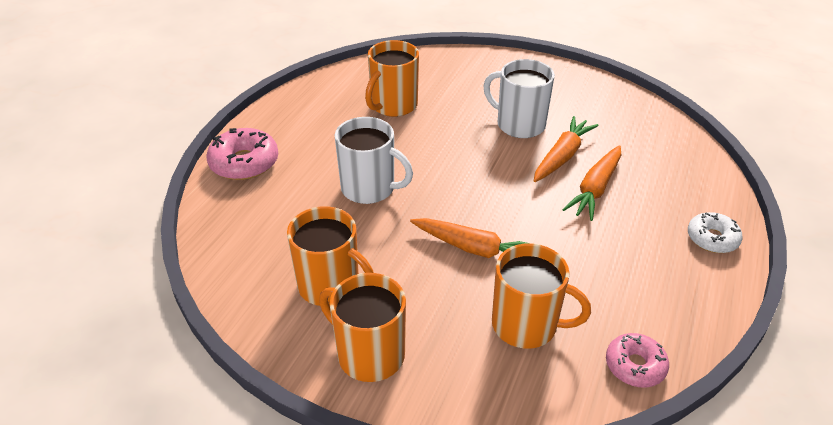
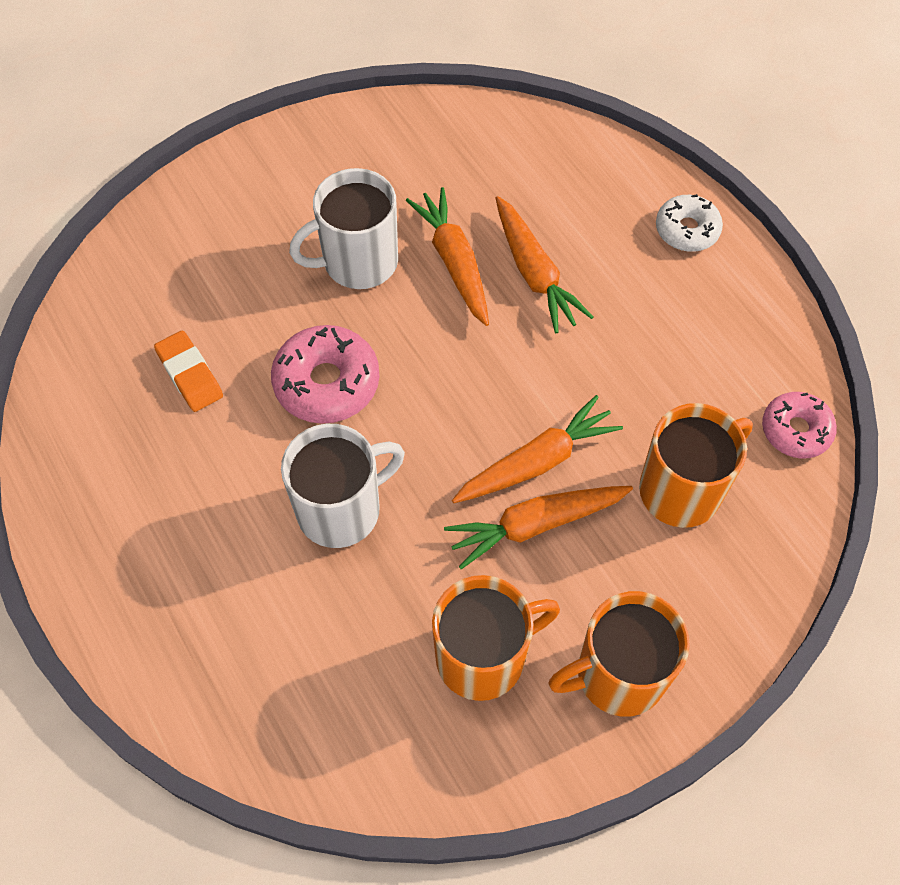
camera: 55 degrees left, 20 degrees up
pink donut [206,128,278,180] -> pink donut moved to [271,325,380,424]
orange mug [365,40,419,117] -> orange eraser [154,331,223,412]
none -> orange carrot [444,486,633,569]

